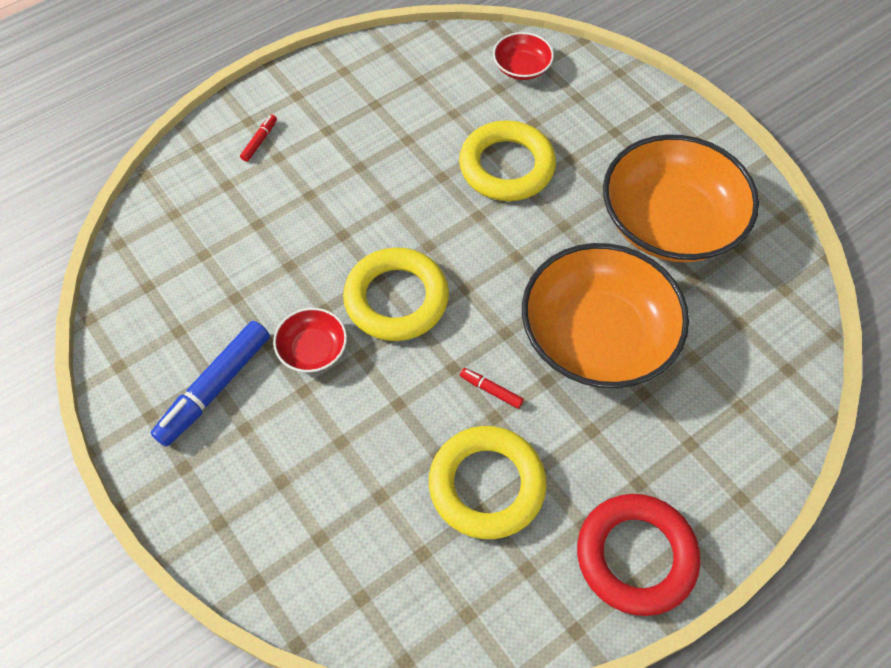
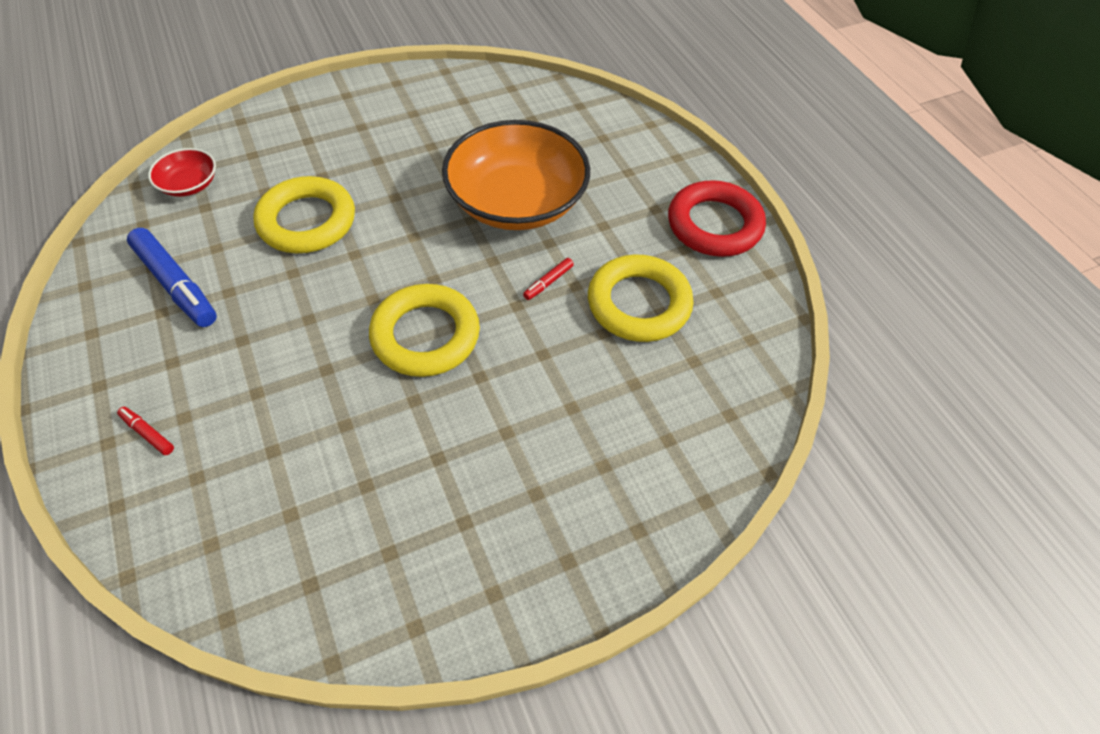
camera: 80 degrees left, 5 degrees down
blue marker [151,321,270,447] -> blue marker moved to [127,228,217,327]
red bowl [273,308,347,373] -> none
orange bowl [603,134,759,262] -> none

